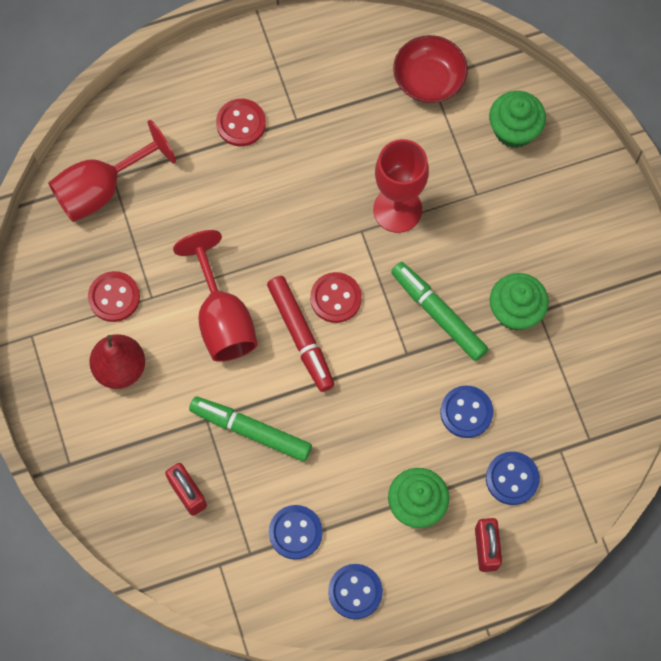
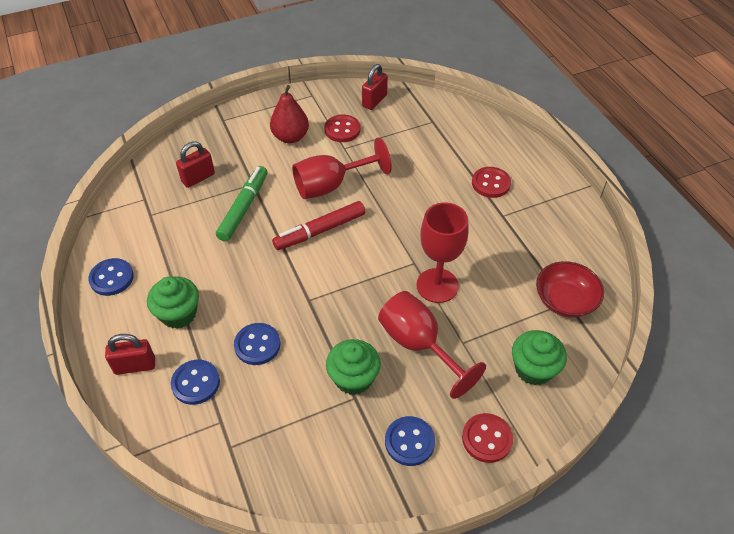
camera: 85 degrees right, 20 degrees down
red goblet [48,120,176,222] -> red goblet moved to [378,291,486,399]
blue button [269,505,323,560] -> blue button moved to [385,416,435,466]
red button [310,272,362,323] -> red button moved to [462,413,513,463]
green marker [391,262,488,361] -> none
none -> red padlock [362,64,388,110]

